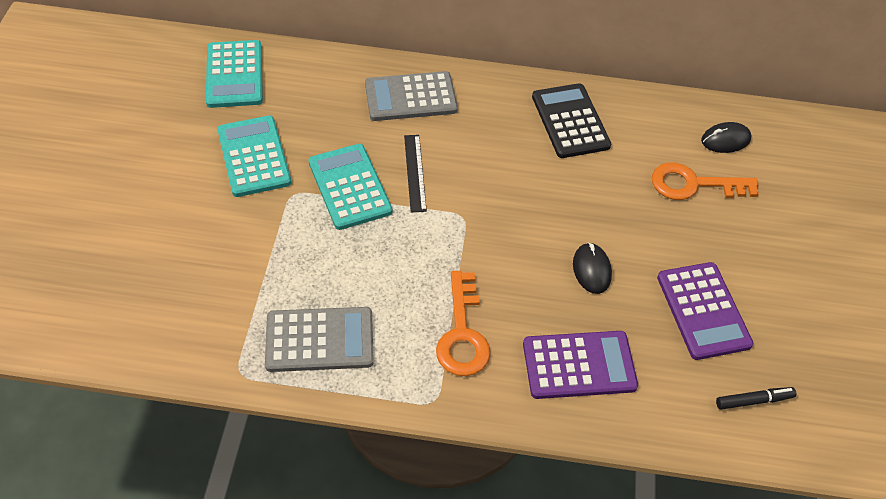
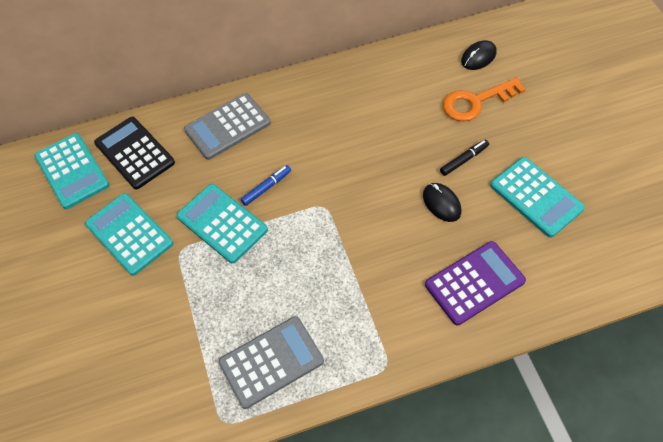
camera: 20 degrees left, 5 degrees up
black ruler [404,135,427,212] -> blue marker [241,165,291,206]
orange key [436,271,491,376] -> none
black calculator [532,83,611,158] -> black calculator moved to [94,117,175,189]
purple calculator [657,262,754,360] -> turquoise calculator [490,157,585,238]
black marker [716,387,796,410] -> black marker moved to [440,140,489,176]

